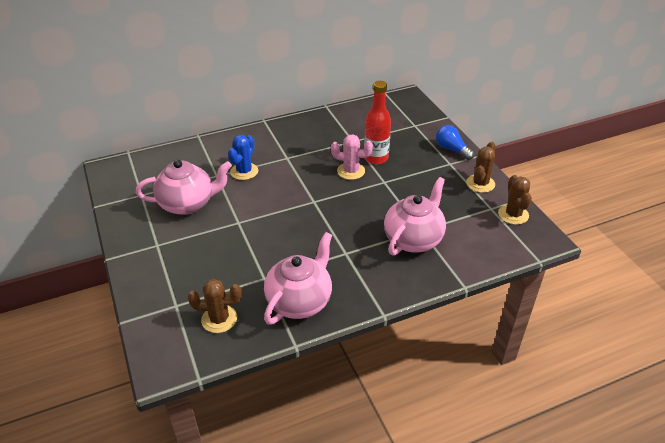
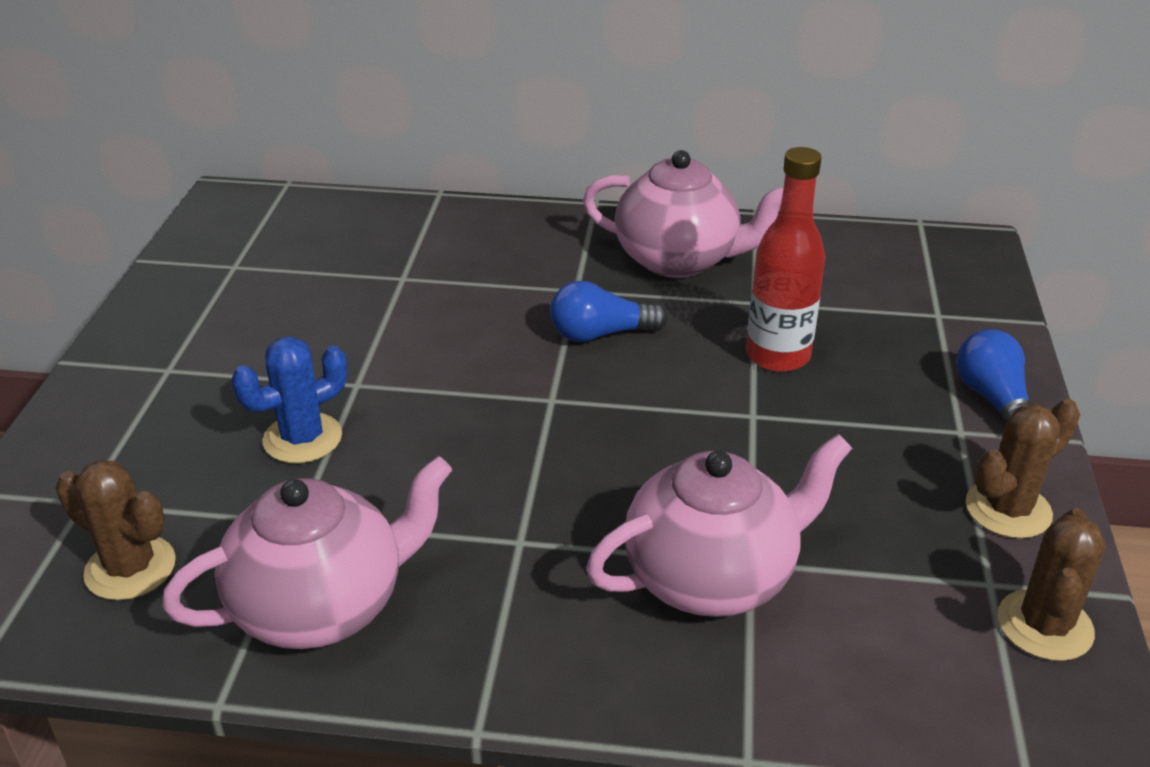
camera: 30 degrees right, 5 degrees down
pink teapot [136,159,232,215] -> pink teapot moved to [583,150,784,278]
blue cactus [228,135,258,180] -> blue cactus moved to [231,337,348,463]
pink cactus [331,134,373,180] -> none
none -> blue light bulb [550,281,668,342]

